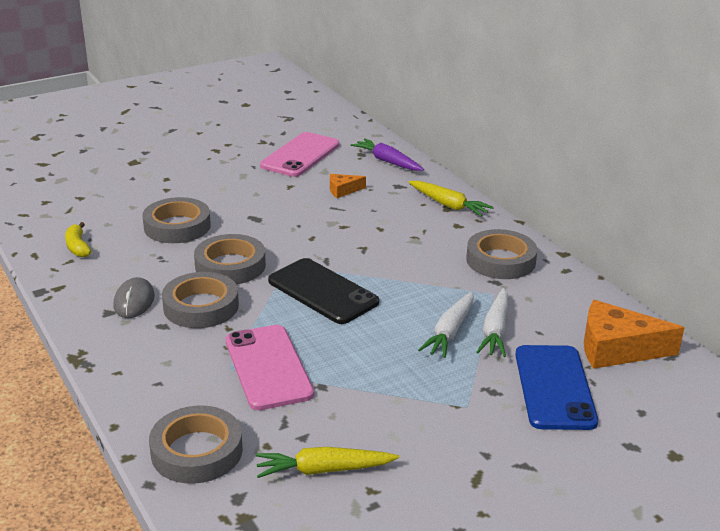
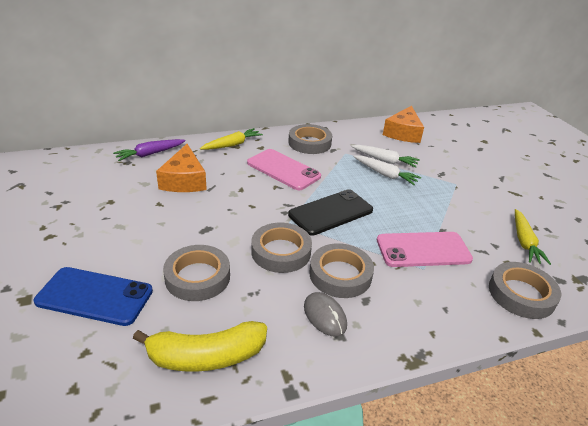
camera: 80 degrees left, 5 degrees up
yellow banana [65,222,91,257] -> yellow banana [133,321,267,372], size x1.92
grey mouse [114,277,155,318] -> grey mouse turned 45 degrees clockwise [304,292,347,337]
pink phone [260,132,340,177] -> pink phone moved to [247,149,321,190]
orange cheese [330,174,366,198] -> orange cheese [156,144,207,192], size x2.00
blue phone [515,345,598,430] -> blue phone moved to [34,267,153,326]

